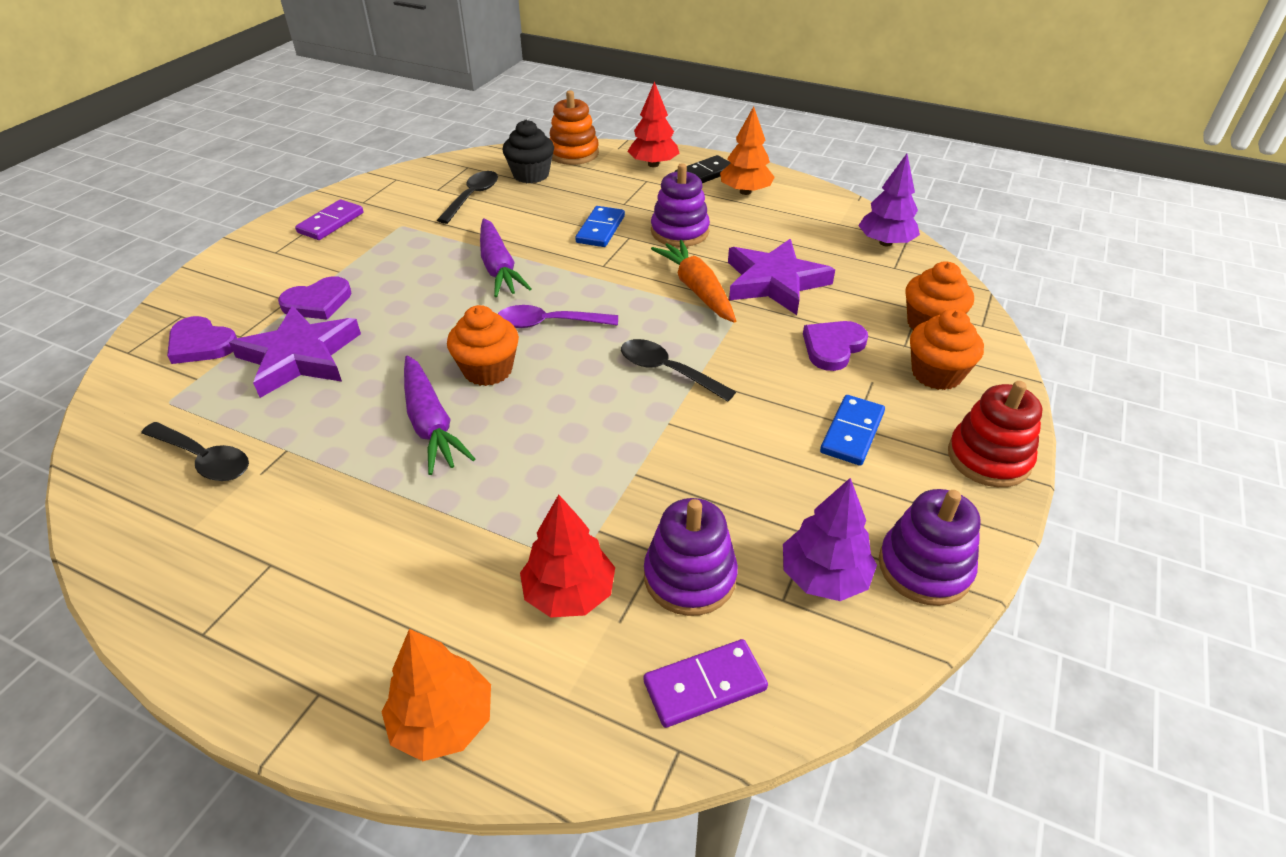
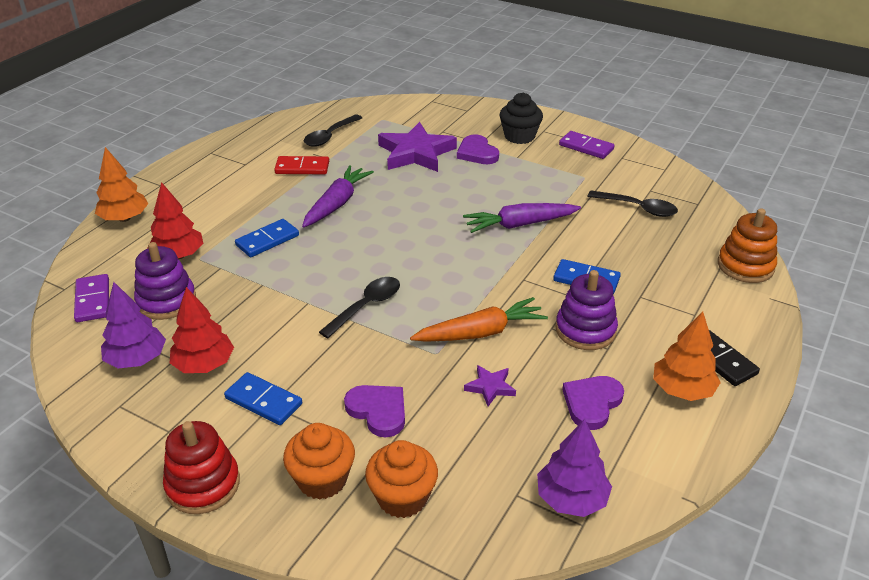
camera: 95 degrees right, 5 degrees down
purple heart [167,316,237,364] -> purple heart moved to [562,376,624,430]
purple carrot [404,356,475,475] -> purple carrot turned 135 degrees clockwise [302,165,374,228]
orange cupcake [447,305,519,386] -> none
purple spoon [498,305,618,328] -> none
black cupcake [502,120,554,183] -> black cupcake moved to [499,93,543,144]
red tree [627,81,679,167] -> red tree moved to [170,287,234,373]
purple star [728,239,835,315] -> purple star [464,365,516,406], size x0.46
purple stacking toy [879,489,981,606] -> none
none -> blue domino [235,219,299,257]
none -> red domino [274,156,329,174]

